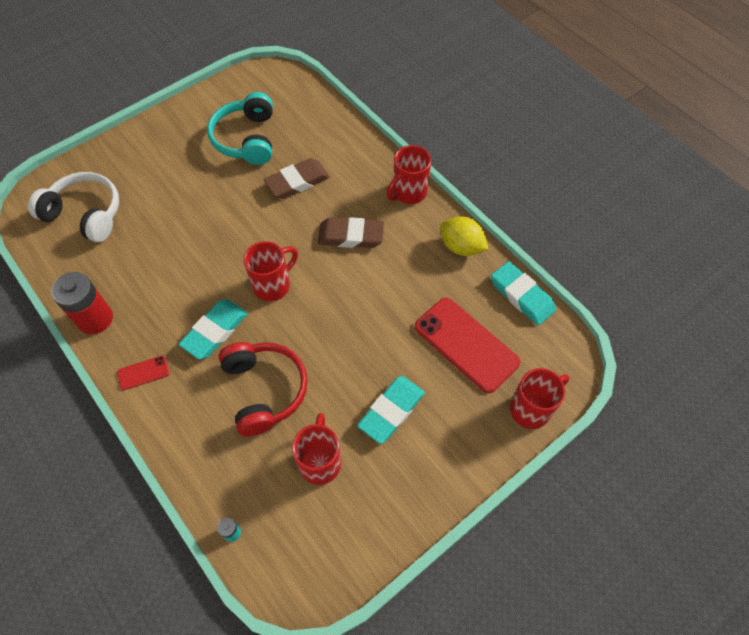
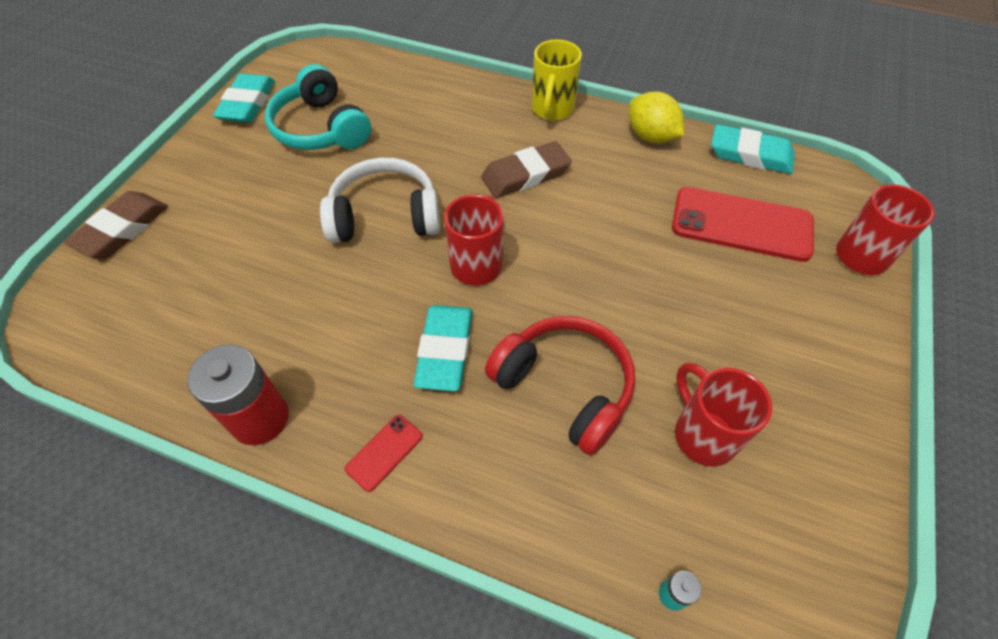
camera: 30 degrees left, 5 degrees down
white headphones [28,172,119,242] -> white headphones moved to [320,158,440,243]
brown eraser [264,158,330,199] -> brown eraser moved to [64,191,168,258]
turquoise eraser [357,376,425,444] -> turquoise eraser moved to [213,73,275,123]
red mug [387,145,431,204] -> yellow mug [532,40,582,121]
yellow lemon [440,216,489,256] -> yellow lemon turned 45 degrees clockwise [629,92,684,143]

